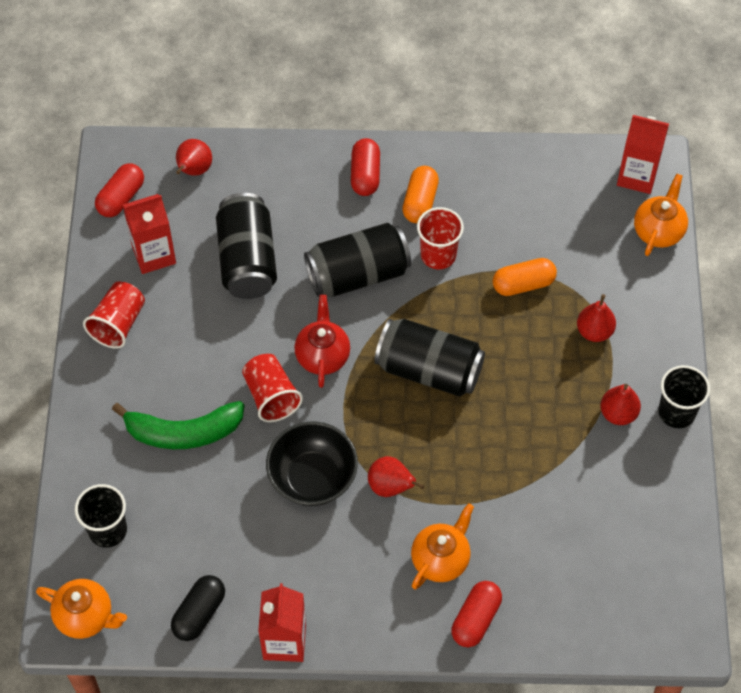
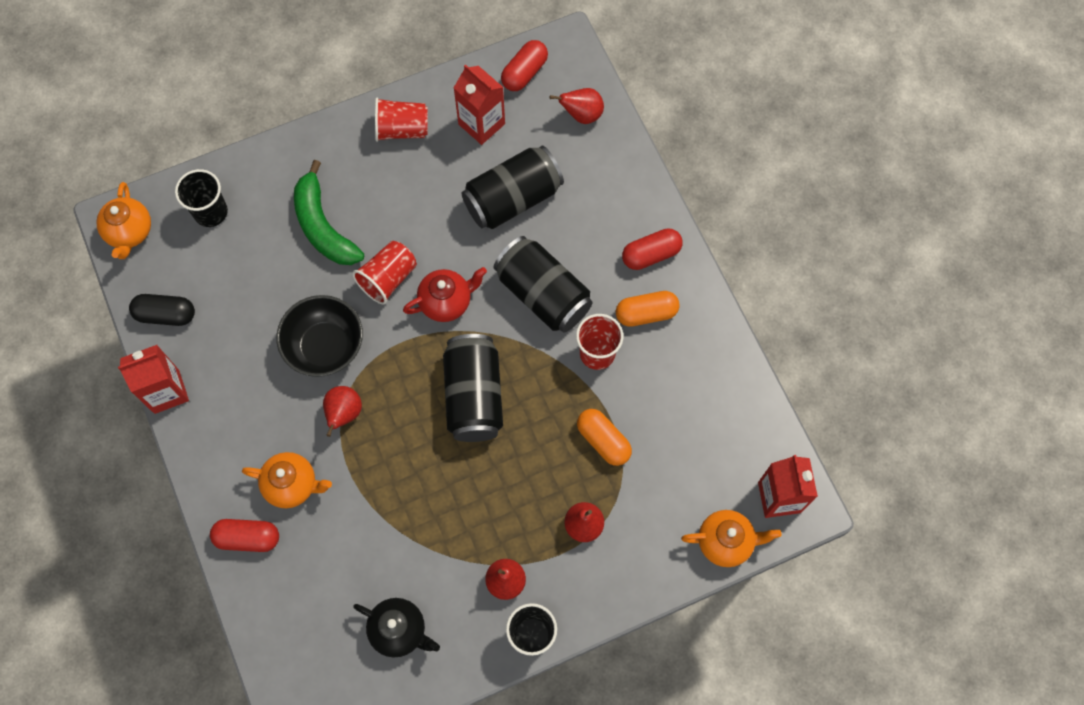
camera: 65 degrees right, 10 degrees up
red capsule [95,163,144,217] -> red capsule turned 60 degrees counterclockwise [501,40,548,91]
none -> black teapot [353,598,440,657]

